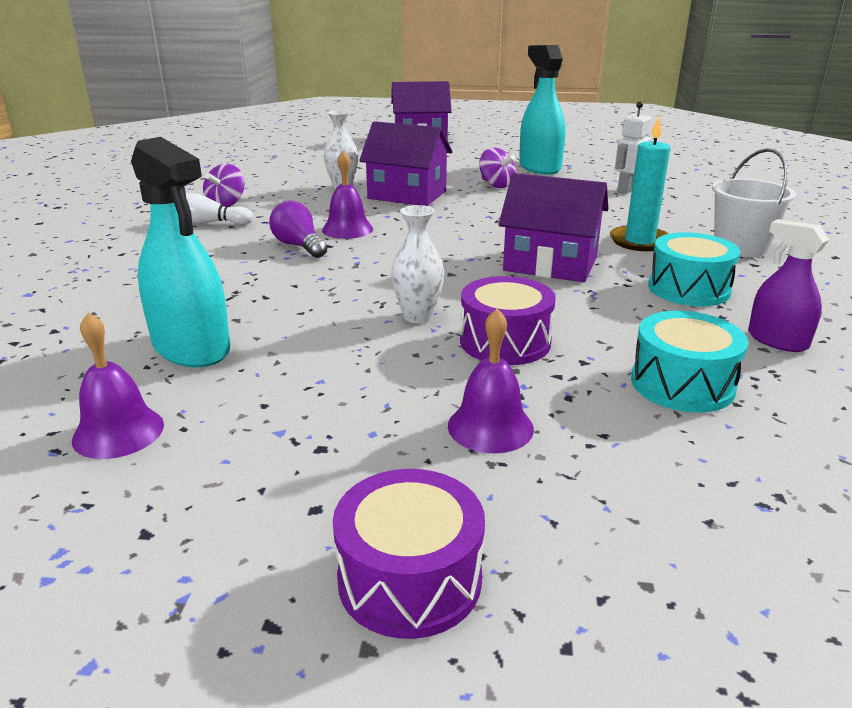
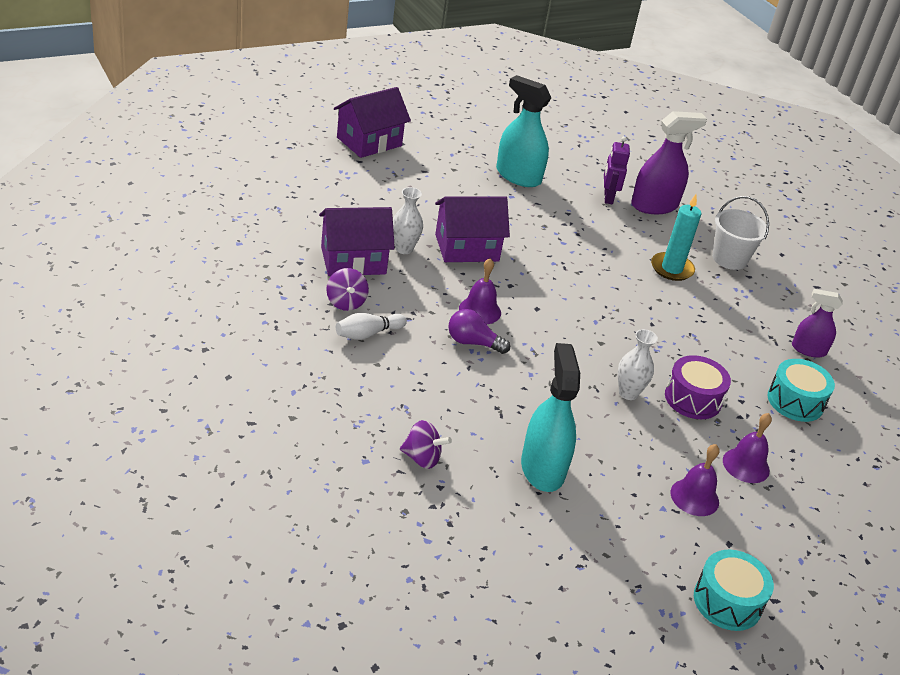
camera: 40 degrees left, 10 degrees up
purple bell [72,313,164,459] -> purple bell moved to [671,444,719,516]
turquoise spray bottle [131,137,230,367] -> turquoise spray bottle turned 105 degrees counterclockwise [521,343,580,492]
purple drum [333,469,485,639] -> none
purple spinning top [479,148,516,188] -> purple spinning top moved to [400,420,452,469]
purple house [499,173,609,282] -> purple house moved to [319,207,395,276]
white robot [614,101,651,194] -> purple robot [604,136,630,204]
turquoise drum [648,232,740,306] -> turquoise drum moved to [694,550,774,631]
none -> purple spray bottle [631,111,707,214]

